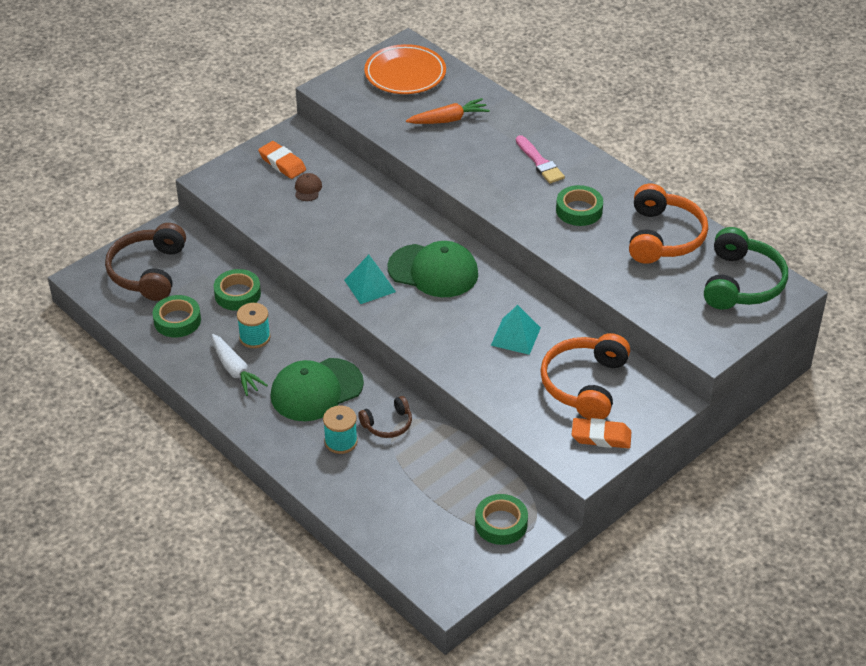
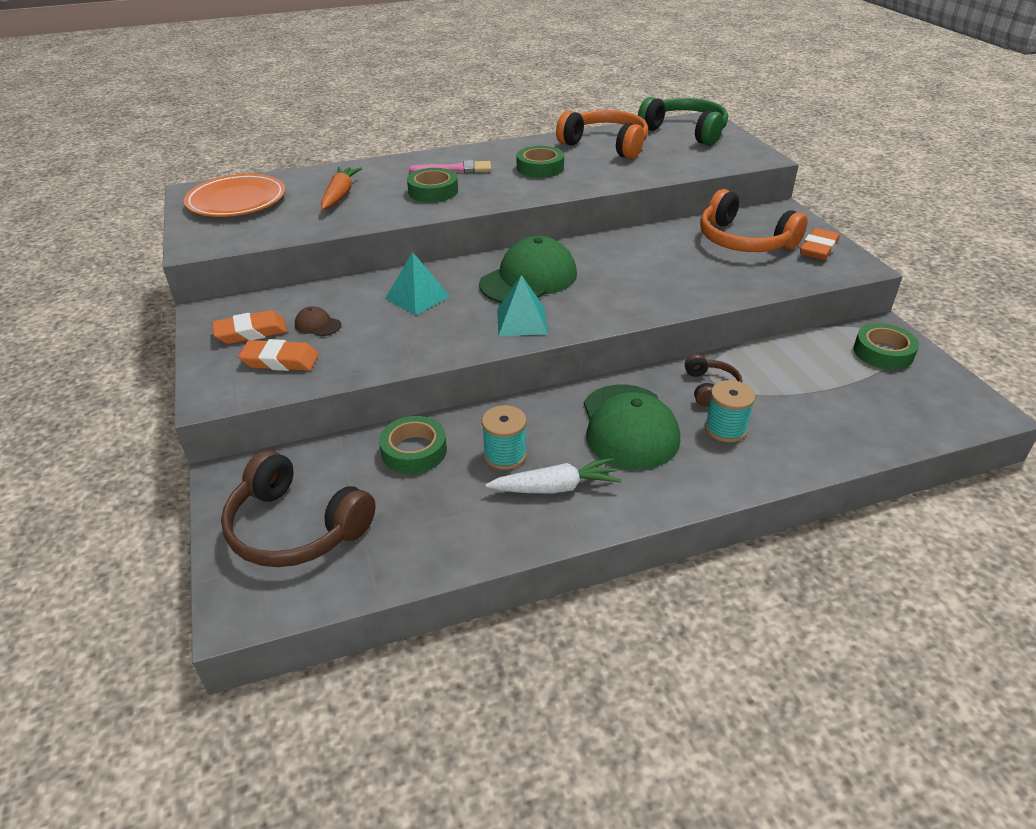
camera: 65 degrees left, 5 degrees down
green tape [153,295,201,337] -> green tape moved to [407,168,458,202]
turquoise pyramid [491,305,541,355] -> turquoise pyramid moved to [385,252,450,315]
none -> orange eraser [238,339,319,371]

